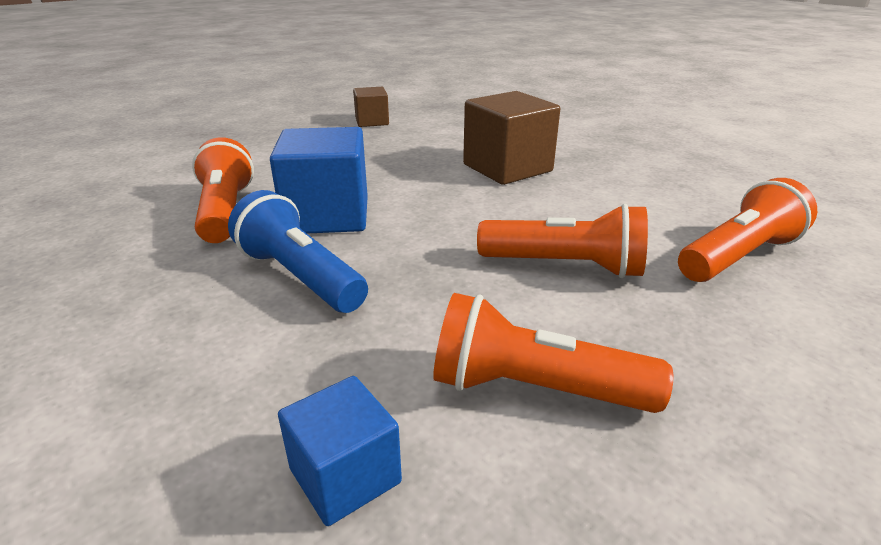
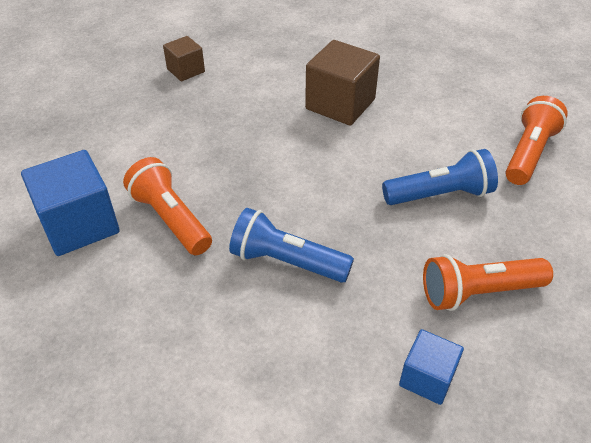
camera: 25 degrees left, 15 degrees up
blue cube [270,127,368,234] -> blue cube moved to [21,150,120,256]
orange flashlight [477,204,648,278] -> blue flashlight [382,149,498,205]

